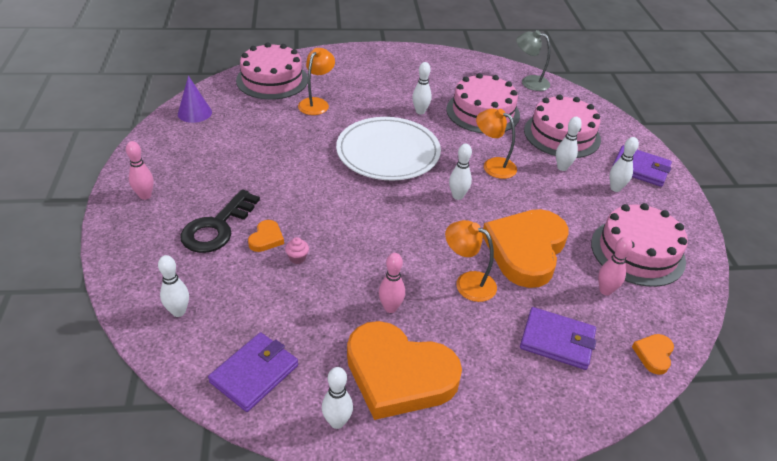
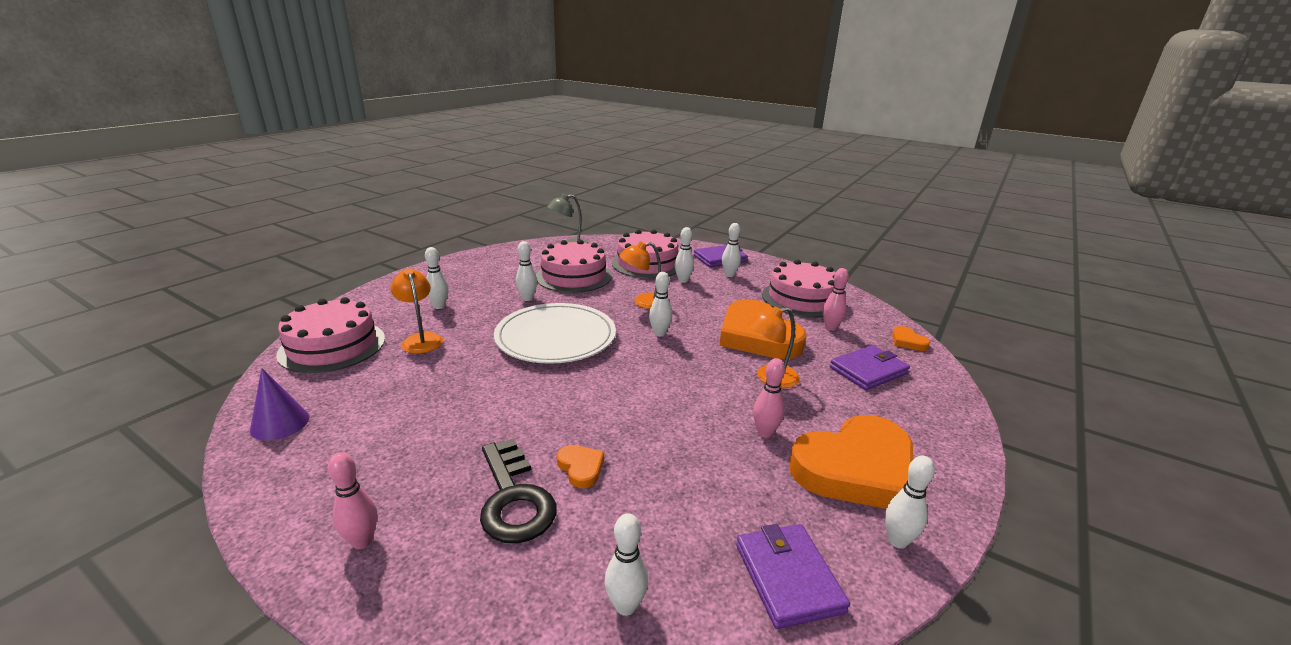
camera: 50 degrees left, 15 degrees down
pink cupcake [285,237,309,264] -> none
none -> white bowling pin [425,247,449,309]

